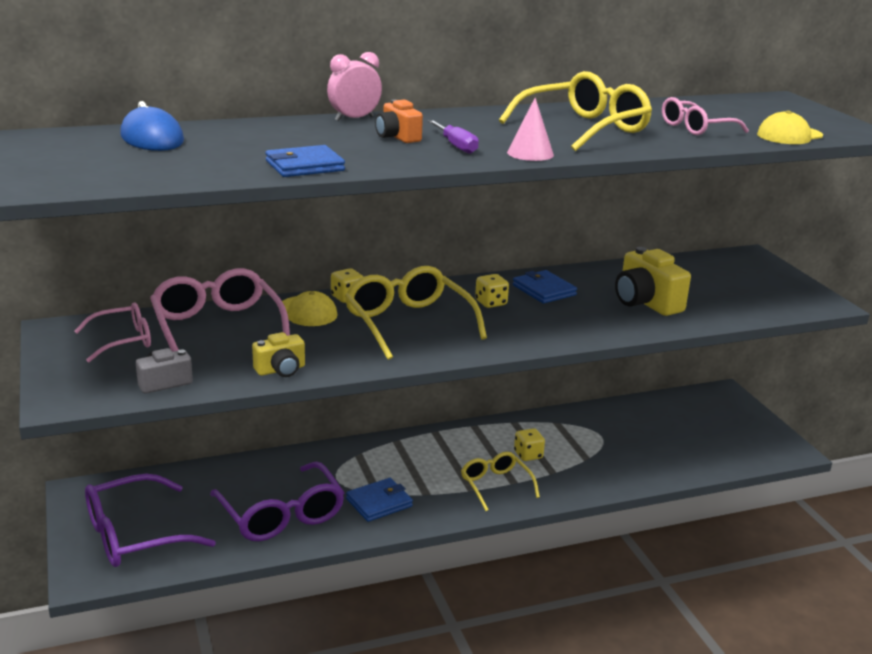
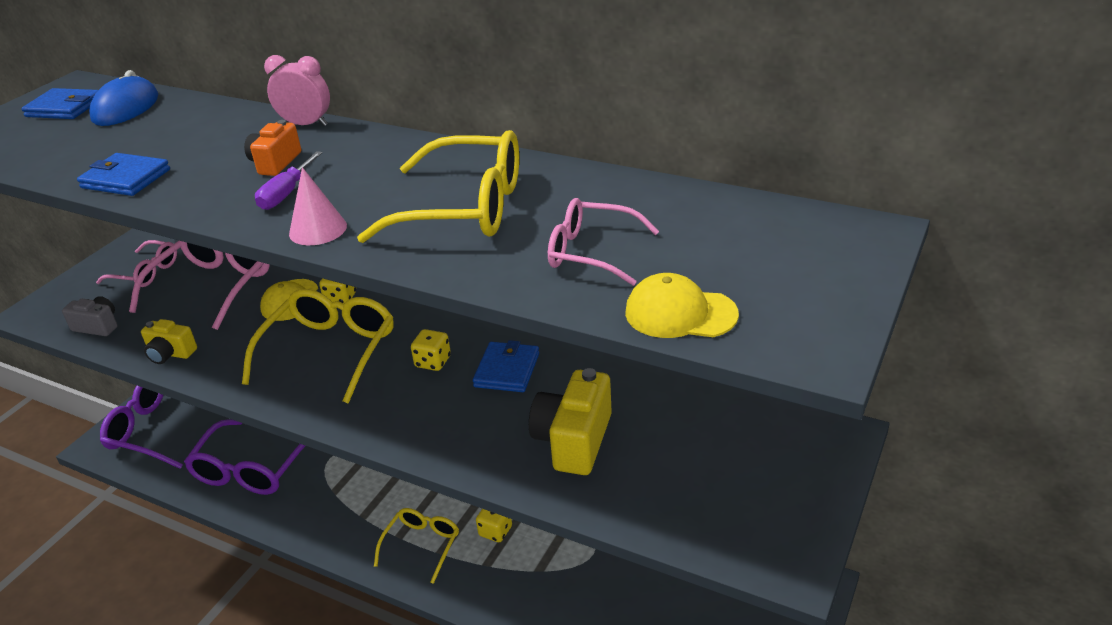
camera: 50 degrees right, 10 degrees up
blue wallet [346,478,413,522] -> blue wallet moved to [21,88,98,119]

